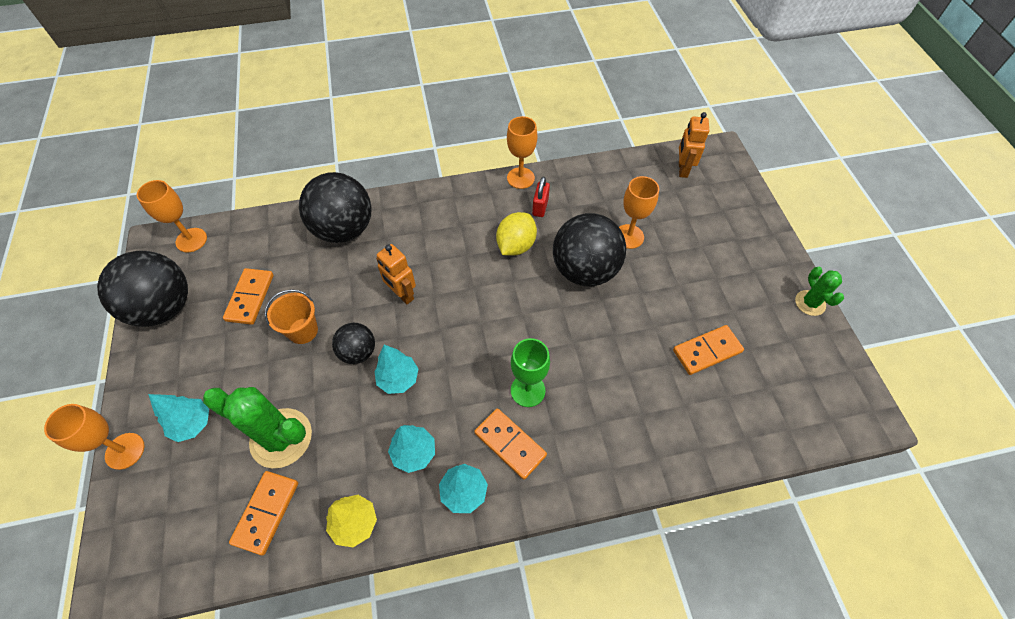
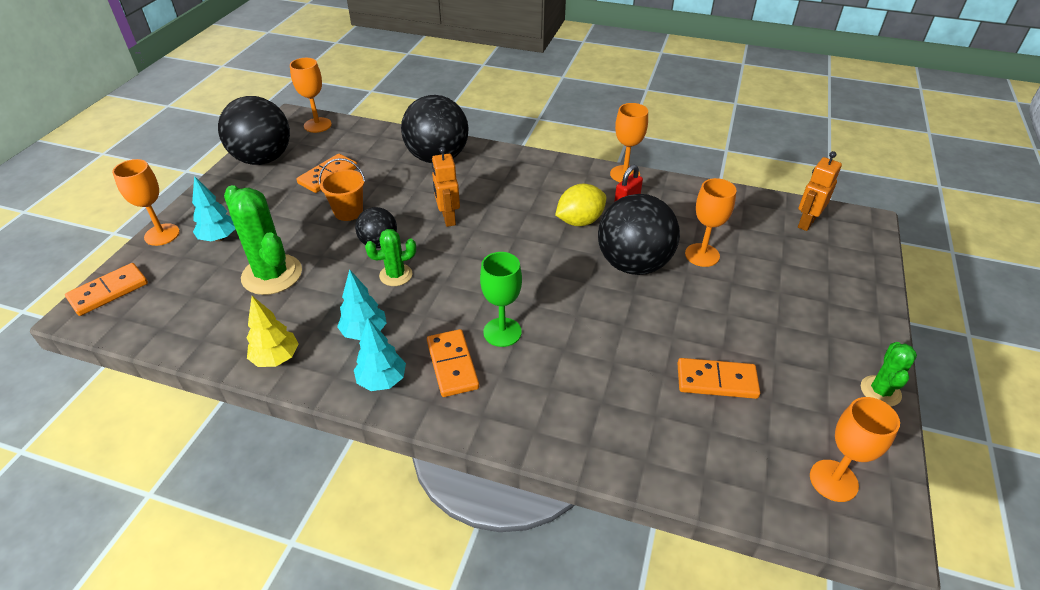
camera: 30 degrees right, 15 degrees down
orange domino [229,471,298,555] -> orange domino moved to [65,263,148,316]
turquoise tree [374,345,418,394] -> green cactus [365,229,416,286]
none -> orange goblet [810,397,900,502]

